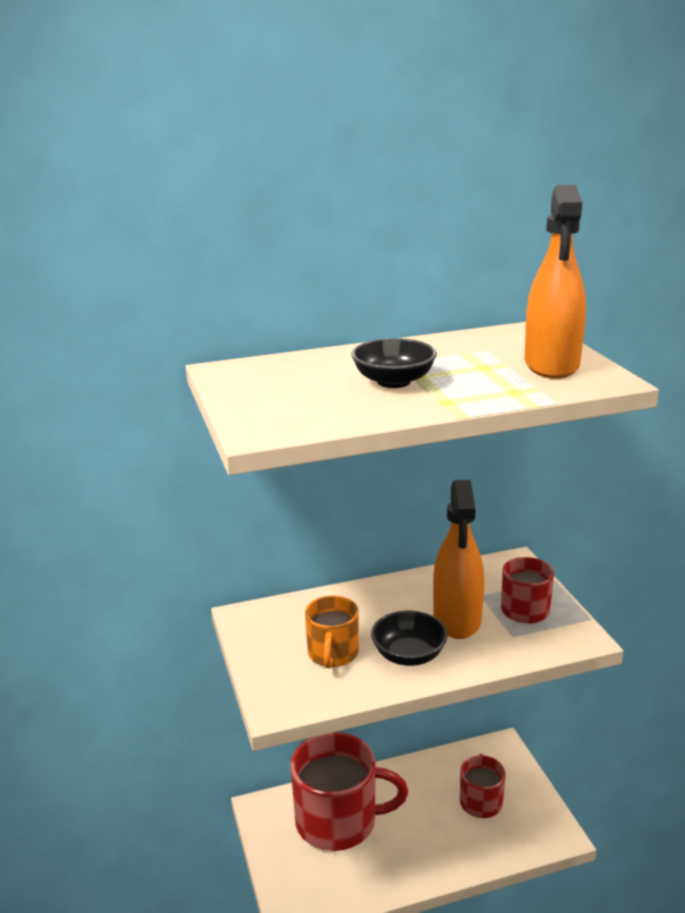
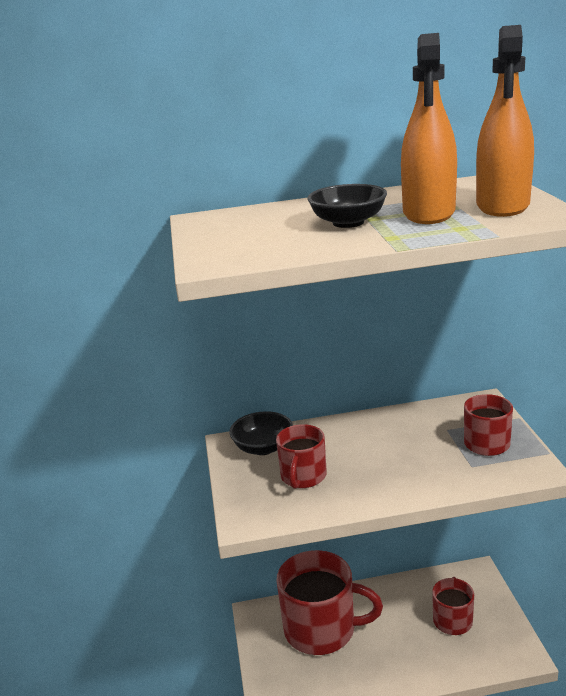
camera: 10 degrees right, 0 degrees up
orange mug [305,596,359,668] -> red mug [276,424,327,489]
black bowl [371,611,448,666] -> black bowl moved to [229,411,293,455]
orange spray bottle [433,480,484,639] -> orange spray bottle moved to [401,33,457,224]

